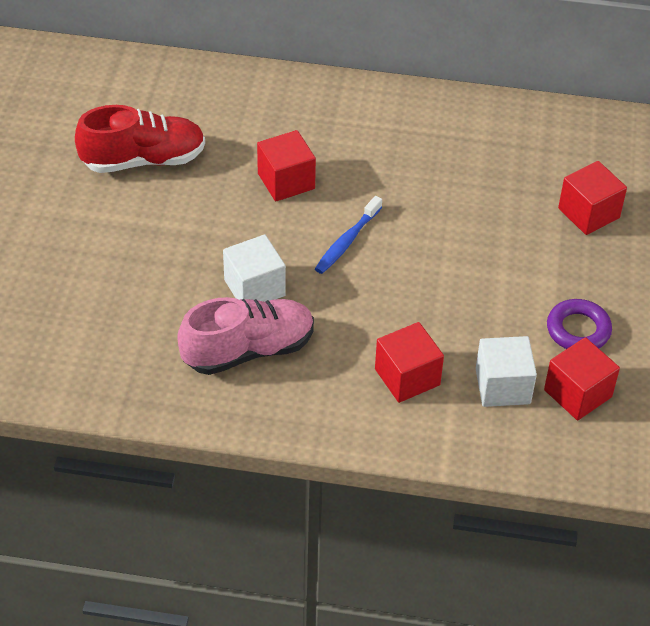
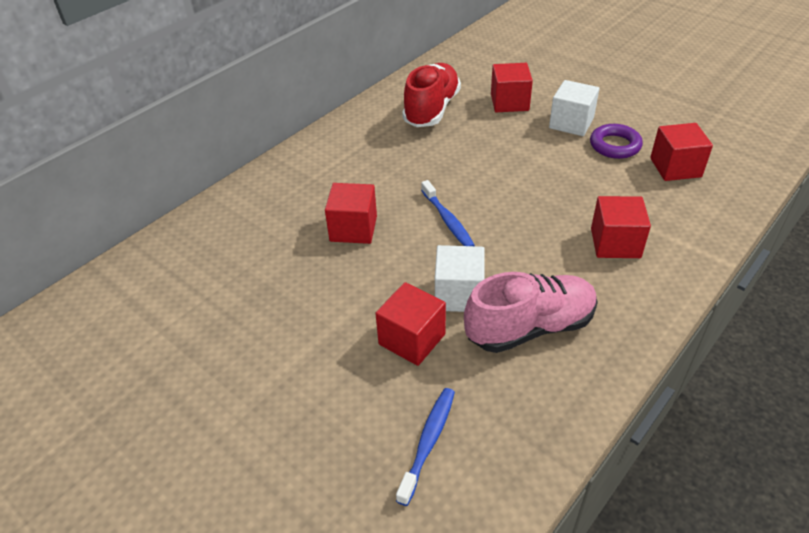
camera: 55 degrees left, 5 degrees down
red shoe [75,105,205,173] -> red shoe moved to [402,63,461,127]
pink shoe [177,297,314,375] -> pink shoe turned 60 degrees clockwise [464,272,598,353]
white cube [475,336,537,407] -> white cube moved to [549,80,599,136]
none -> red cube [375,282,446,366]
none -> blue toothbrush [396,388,455,506]

